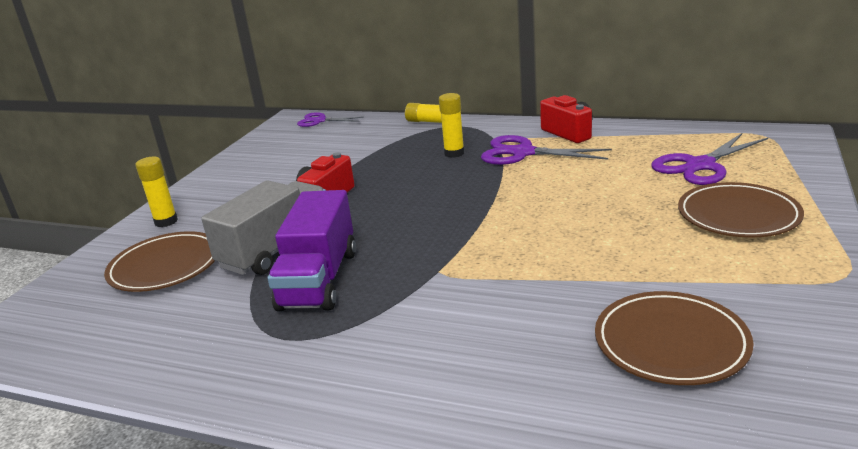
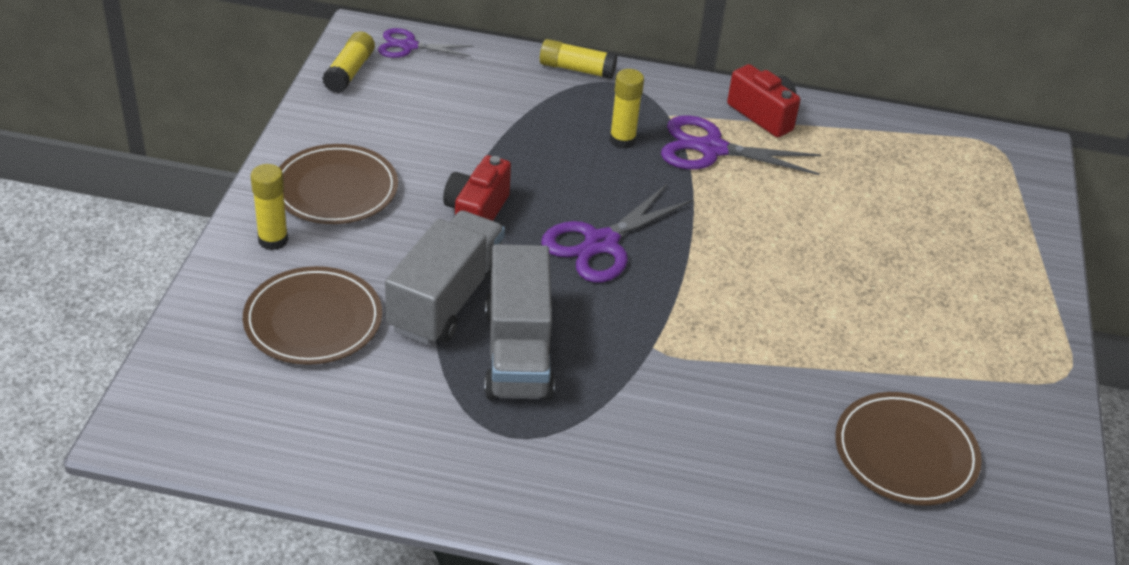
camera: 15 degrees left, 15 degrees up
purple truck [267,190,356,311] -> grey truck [484,244,555,401]
purple scissors [652,133,768,185] -> purple scissors moved to [541,184,694,283]
brown plate [678,182,804,238] -> brown plate moved to [279,144,398,224]
none -> yellow glue stick [322,31,375,93]

